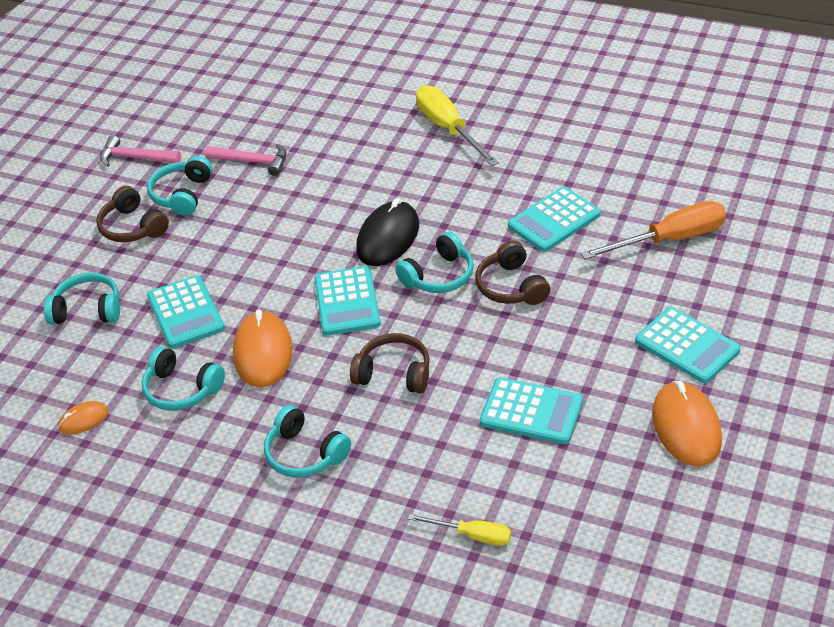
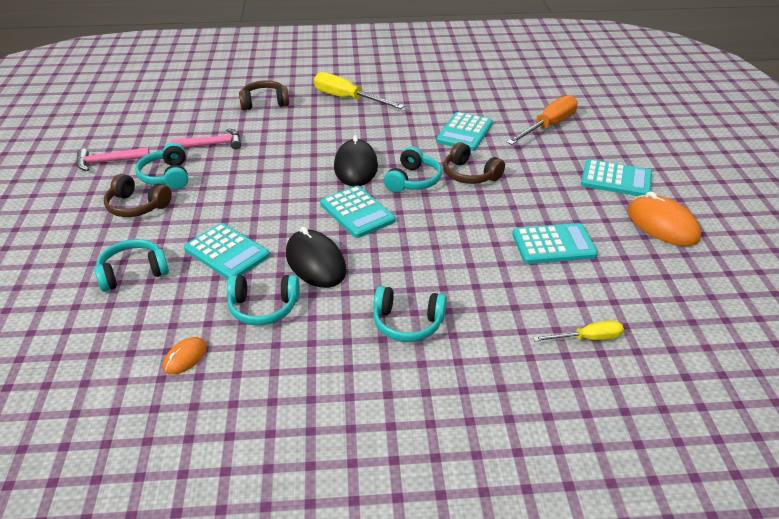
camera: 30 degrees left, 5 degrees down
orange mouse [233,310,293,387] -> black mouse [286,226,346,288]
brown headphones [350,333,430,394] -> brown headphones moved to [239,81,289,110]

